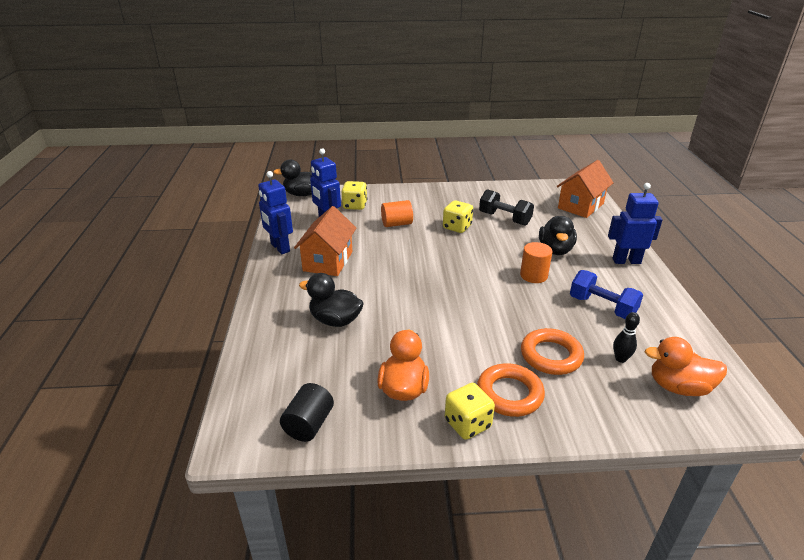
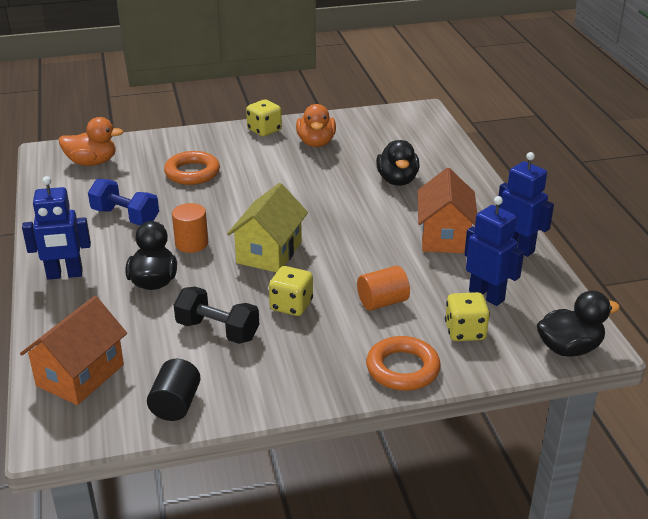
camera: 170 degrees right, 0 degrees up
black cylinder [280,383,334,442] -> black cylinder moved to [147,359,200,421]
black duck [299,273,364,327] -> black duck turned 75 degrees clockwise [376,140,420,186]
orange ring [477,363,545,417] -> orange ring moved to [366,336,441,391]
black bowling pin [613,312,640,363] -> none
none -> yellow house [227,183,308,273]

